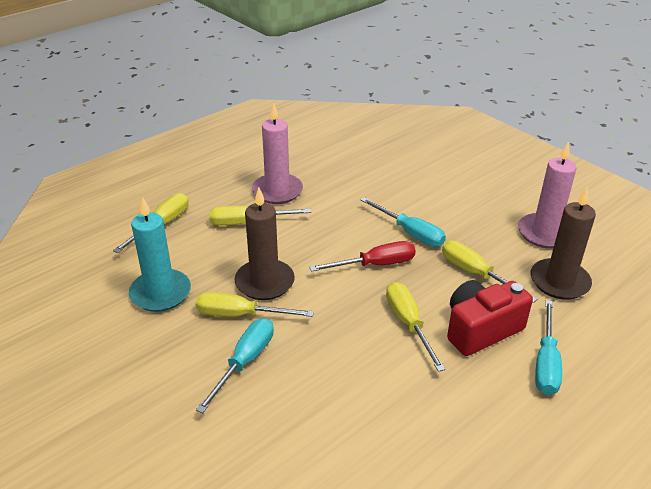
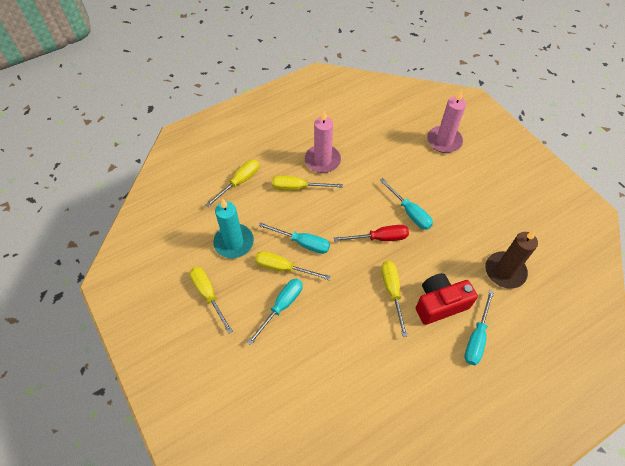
camera: 10 degrees right, 20 degrees up
brown candle [234,187,295,300] -> turquoise screwdriver [259,222,330,254]
yellow screwdriver [442,241,537,303] -> yellow screwdriver moved to [190,267,233,334]
pink candle [518,142,577,249] -> pink candle moved to [427,90,466,153]

